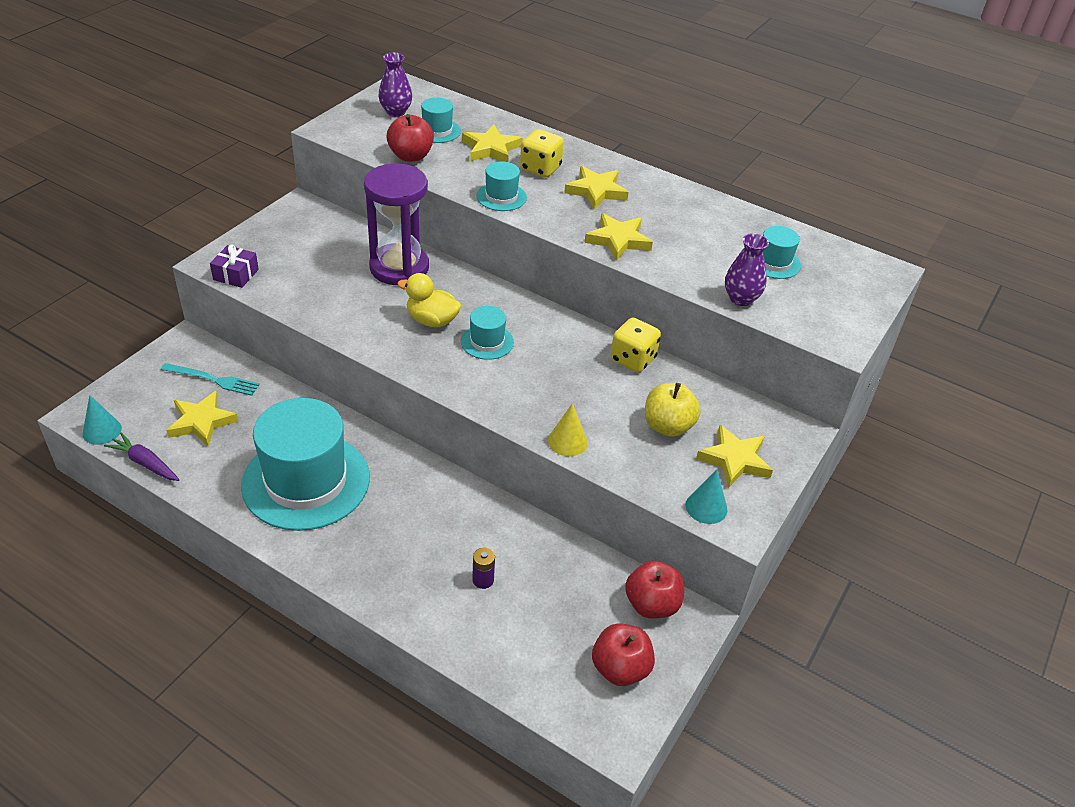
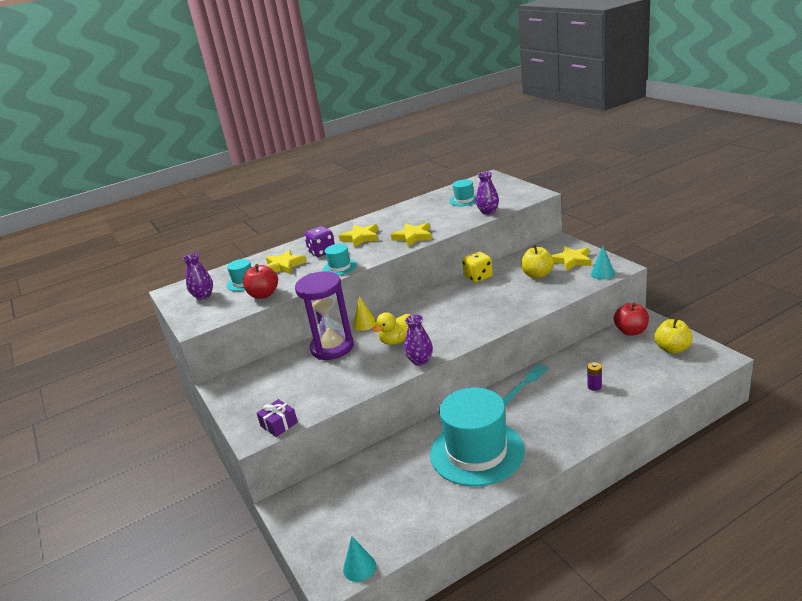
camera: 55 degrees left, 15 degrees down
purple carrot [104,432,180,481] -> none
turquoise fork [161,363,260,396] -> turquoise fork moved to [502,364,549,405]
yellow star [166,391,239,446] -> none
turquoise hat [461,306,514,360] -> none
yellow dice [520,129,564,177] -> purple dice [304,226,335,257]
yellow cone [548,403,588,456] -> yellow cone moved to [353,296,376,331]
red apple [592,623,655,686] -> yellow apple [654,318,693,354]
none -> purple vase [404,314,433,366]

